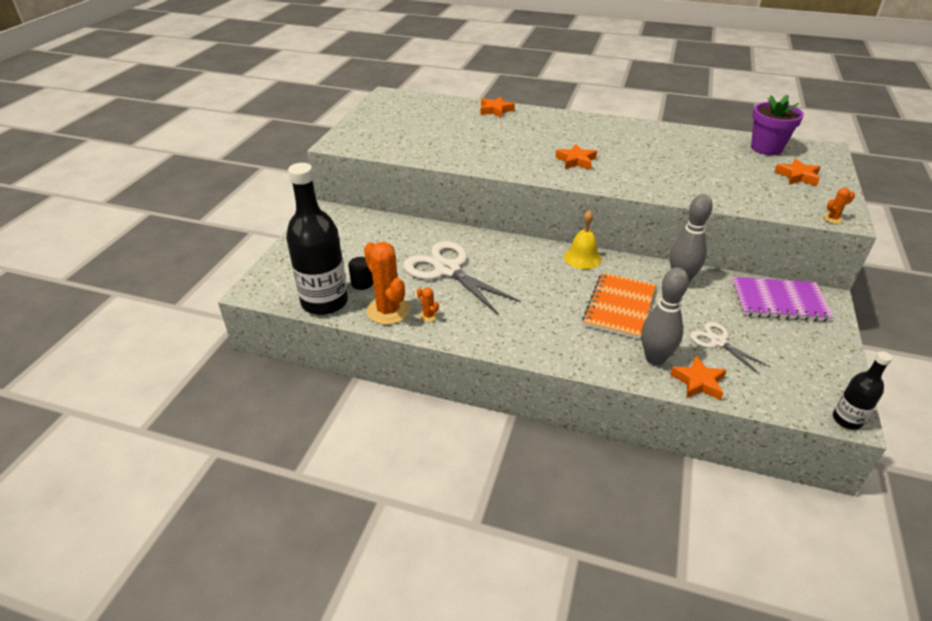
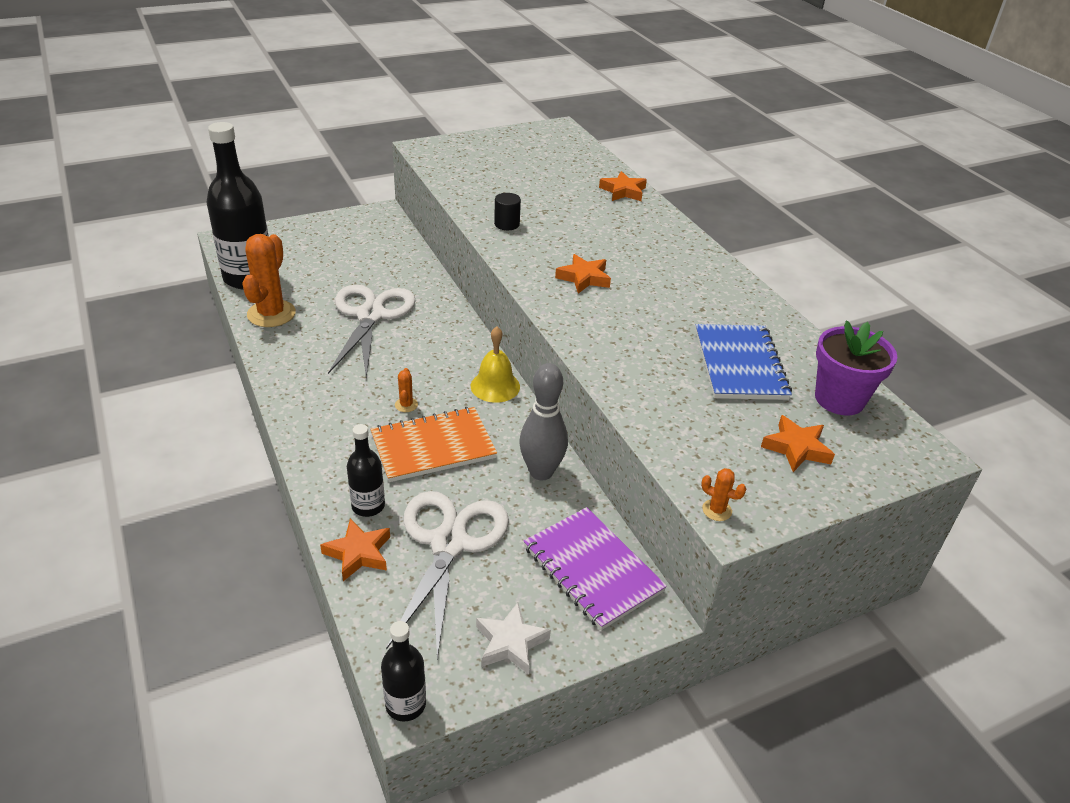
camera: 45 degrees right, 0 degrees up
black cylinder [348,257,373,290] -> black cylinder moved to [494,193,521,230]
orange cactus [417,287,439,322] -> orange cactus moved to [395,368,418,412]
grey bowling pin [641,267,689,365] -> black bottle [347,424,385,517]
white scissors [690,322,770,374] -> white scissors [386,491,509,659], size x1.88
none -> white star [476,602,551,674]
none -> blue notebook [695,324,792,400]

